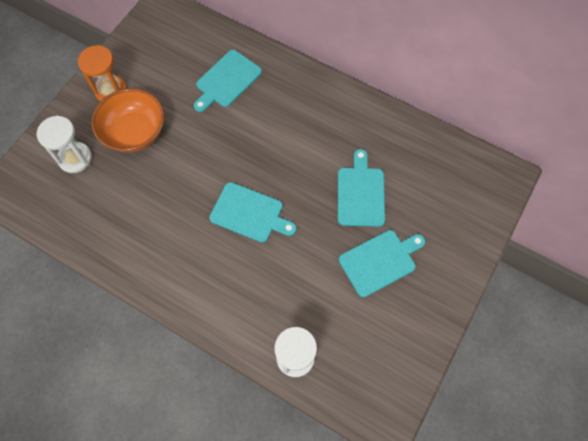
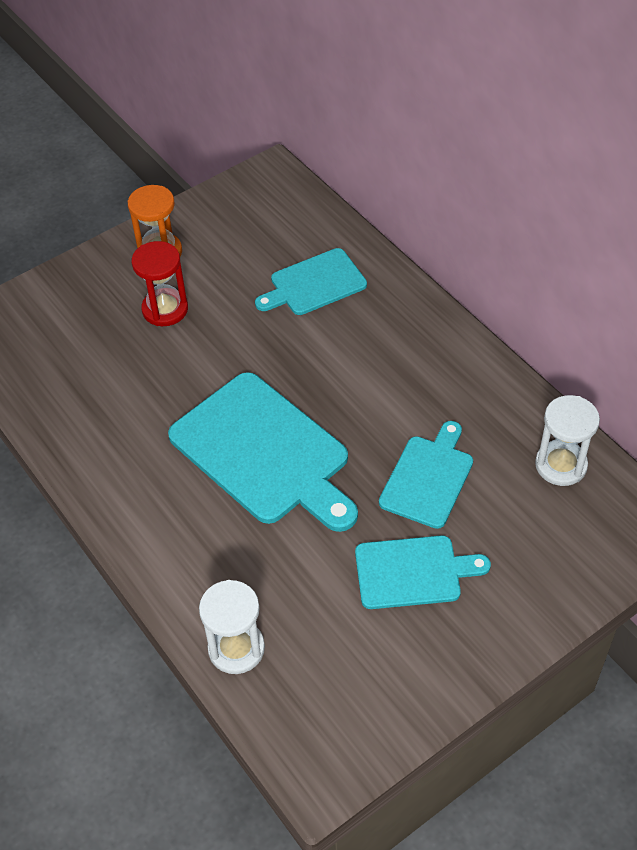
camera: 25 degrees right, 15 degrees down
white hourglass [37,116,92,173] -> white hourglass moved to [535,395,600,486]
orange bowl [91,88,164,153] -> red hourglass [131,241,188,326]
turquoise cutting board [209,182,296,243] -> turquoise cutting board [168,372,358,532], size x1.72

